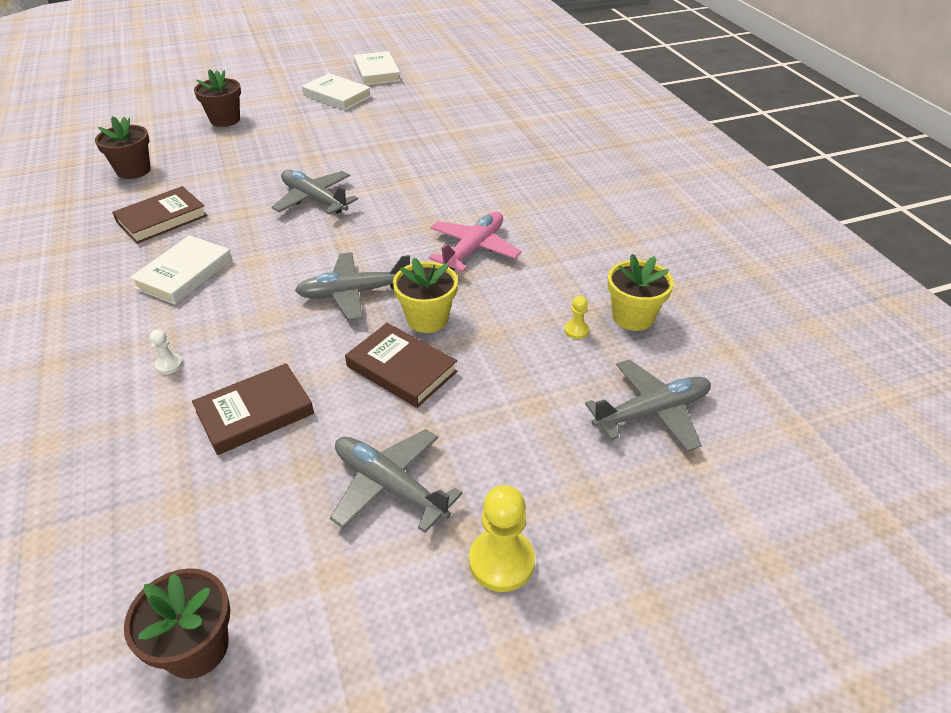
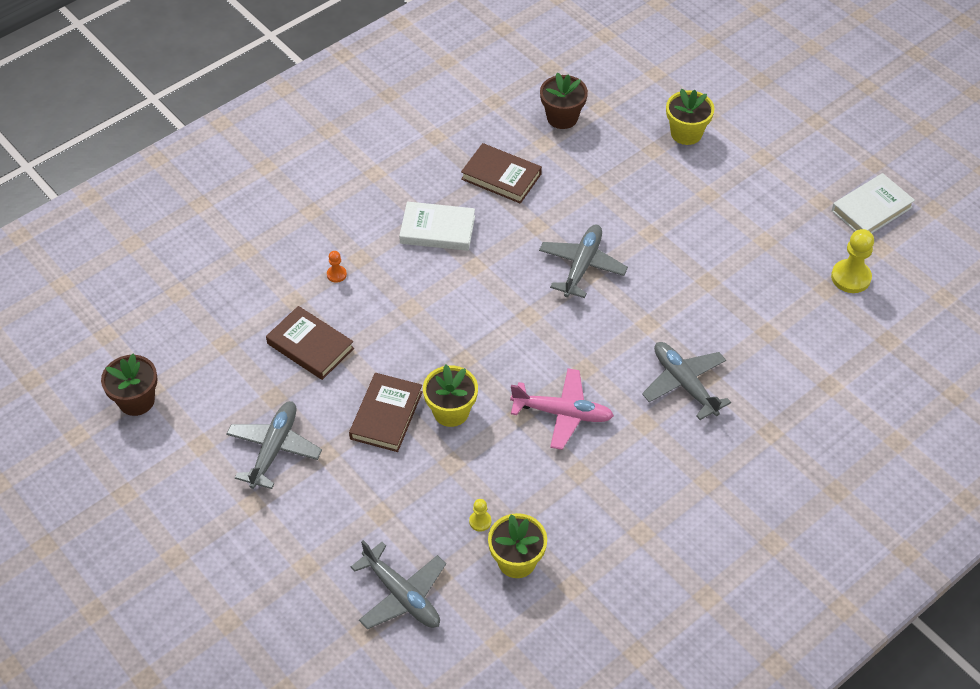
camera: 70 degrees right, 10 degrees up
white pawn [150,329,183,374] -> orange pawn [327,251,347,283]
brown flower pot [194,69,241,127] -> yellow flower pot [666,89,714,145]
grey plane [295,252,410,321] -> grey plane moved to [642,342,731,420]
white book [302,73,371,110] -> none
yellow pawn [469,485,535,592] -> yellow pawn moved to [831,229,874,293]

